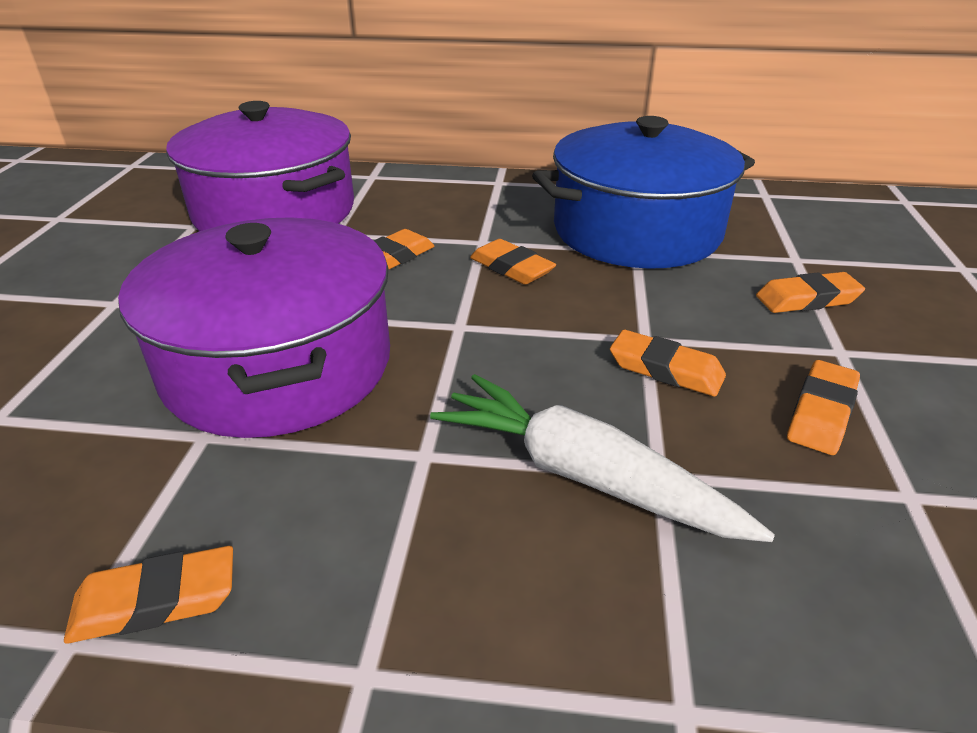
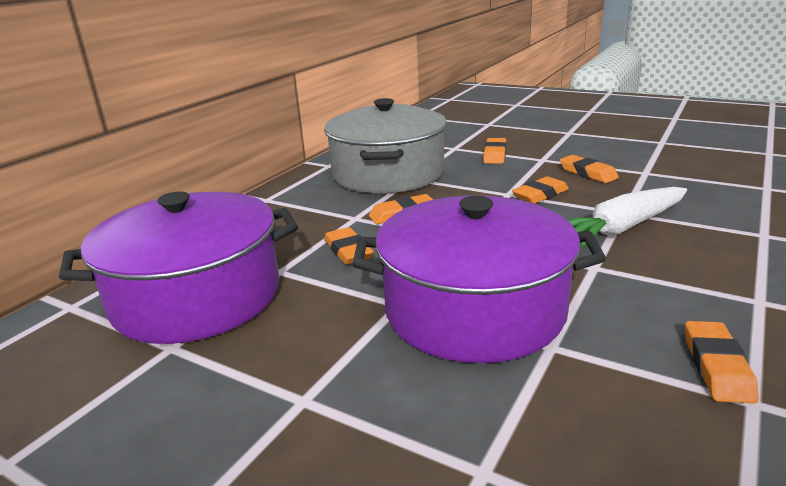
camera: 65 degrees left, 10 degrees down
blue pot [532,116,755,269] -> grey pot [324,98,447,193]

